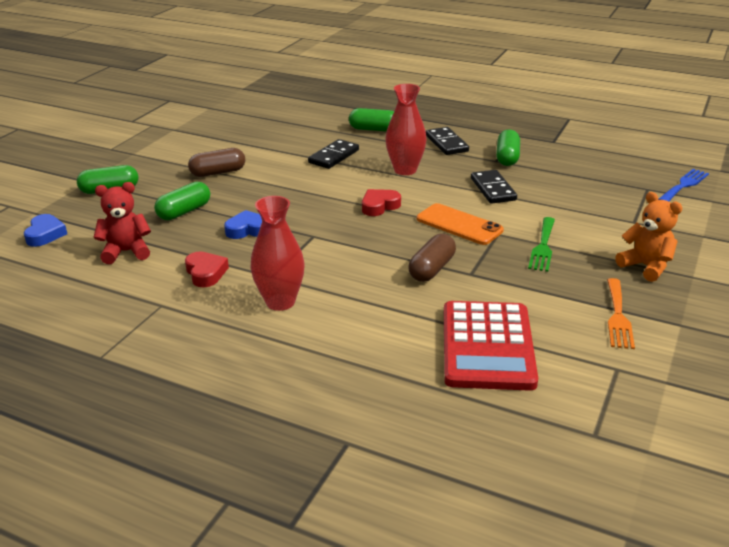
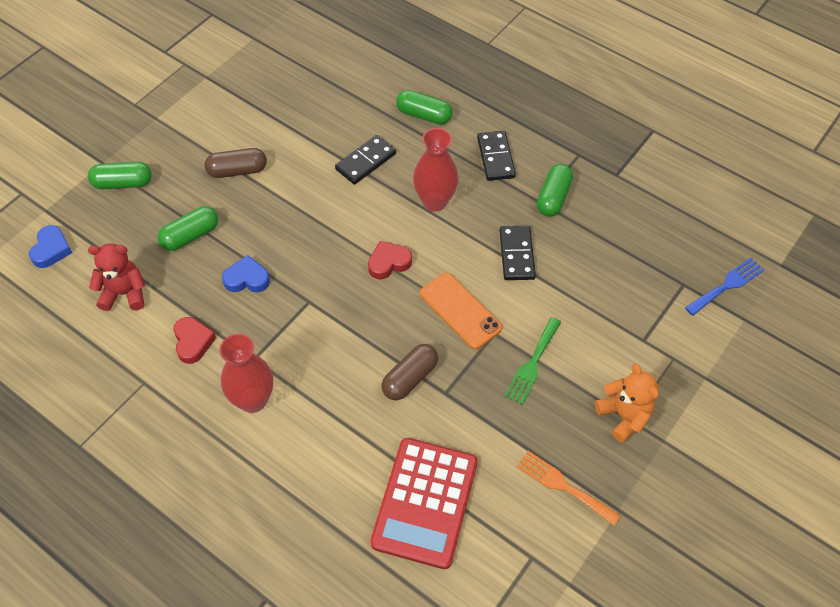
camera: 10 degrees right, 25 degrees up
orange fork [607,278,635,349] -> orange fork turned 105 degrees clockwise [517,451,620,526]

